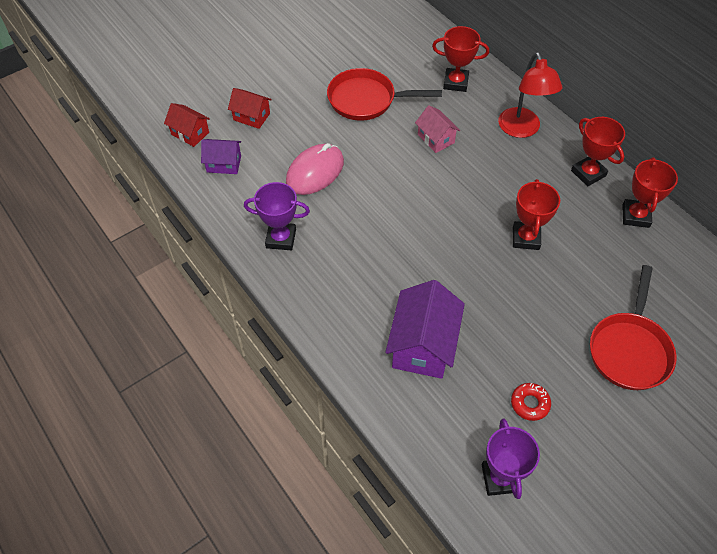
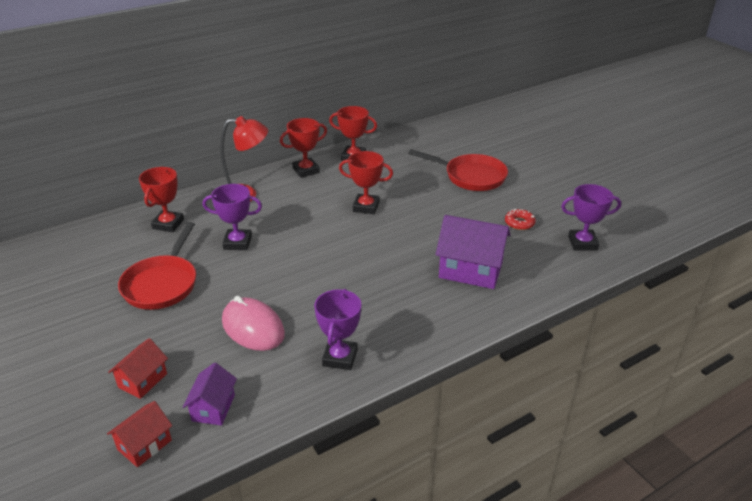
camera: 85 degrees left, 20 degrees down
pink house [415,105,460,153] -> purple trophy [203,184,262,250]

